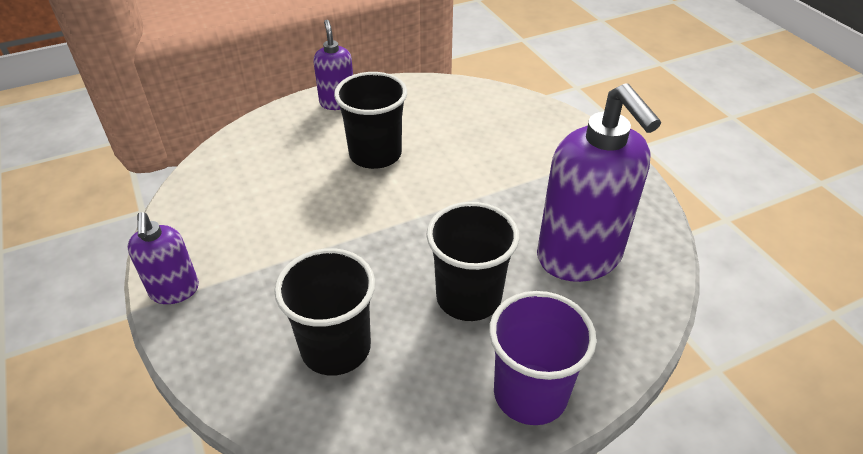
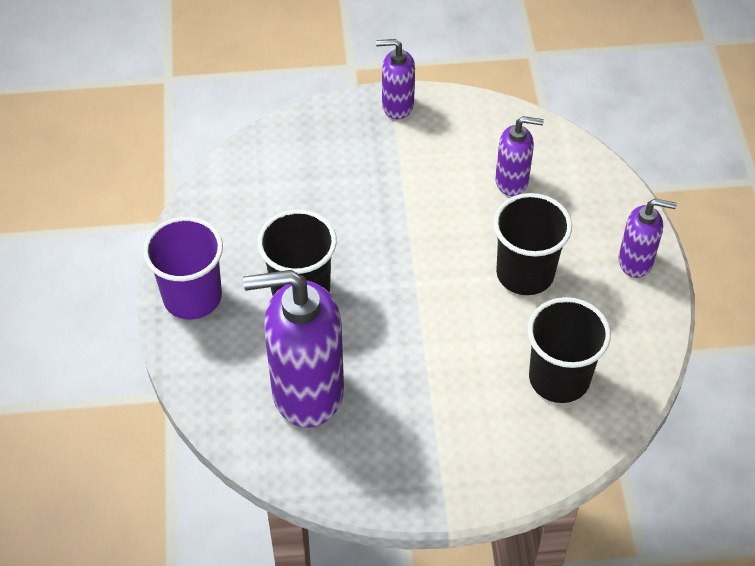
camera: 110 degrees right, 10 degrees up
black cup [274,248,375,376] -> black cup moved to [528,297,611,403]
none -> purple soap dispenser [495,116,544,196]

